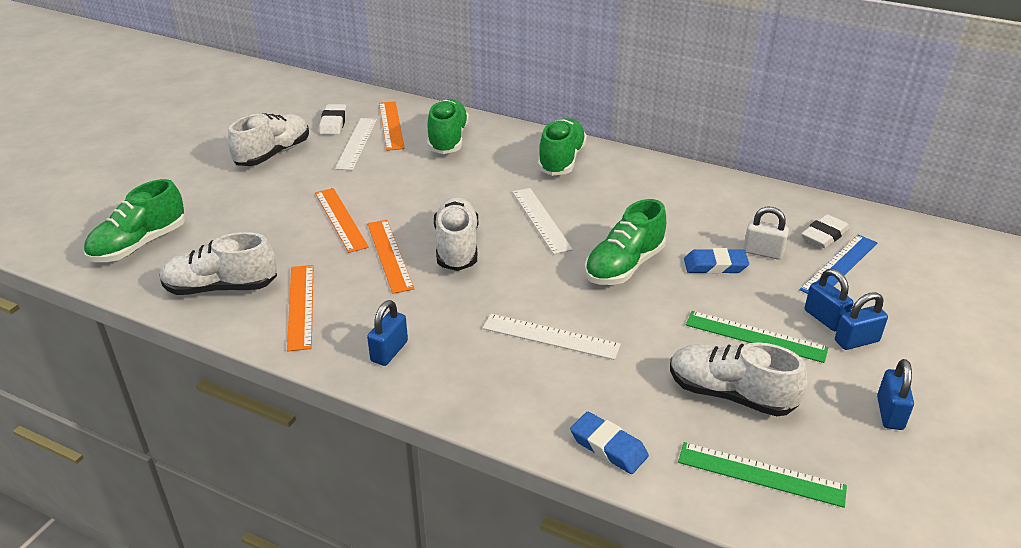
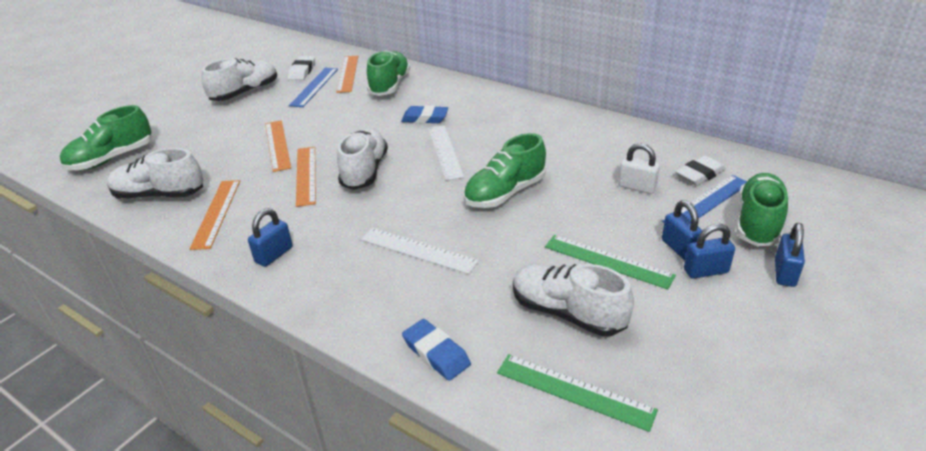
camera: 10 degrees right, 0 degrees up
white ruler [335,118,377,171] -> blue ruler [289,68,338,107]
green shoe [538,118,587,176] -> green shoe moved to [737,173,788,247]
blue eraser [684,248,749,274] -> blue eraser moved to [401,105,448,124]
blue padlock [877,359,914,430] -> blue padlock moved to [775,223,805,287]

